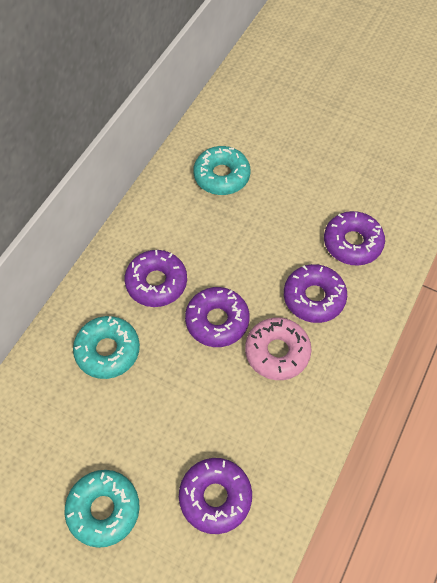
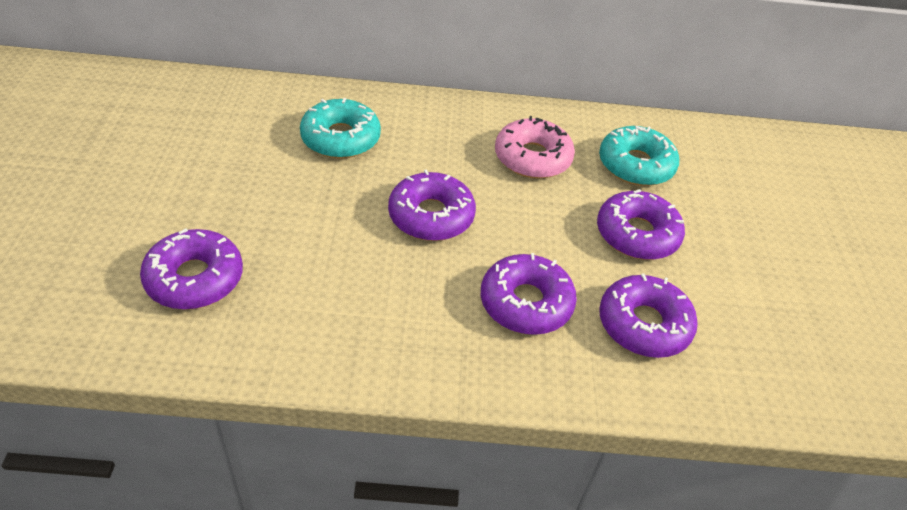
camera: 60 degrees right, 15 degrees down
turquoise donut [65,470,139,548] -> none
purple donut [125,250,187,307] -> purple donut moved to [597,189,685,260]
pink donut [245,317,311,380] -> pink donut moved to [495,116,575,179]

